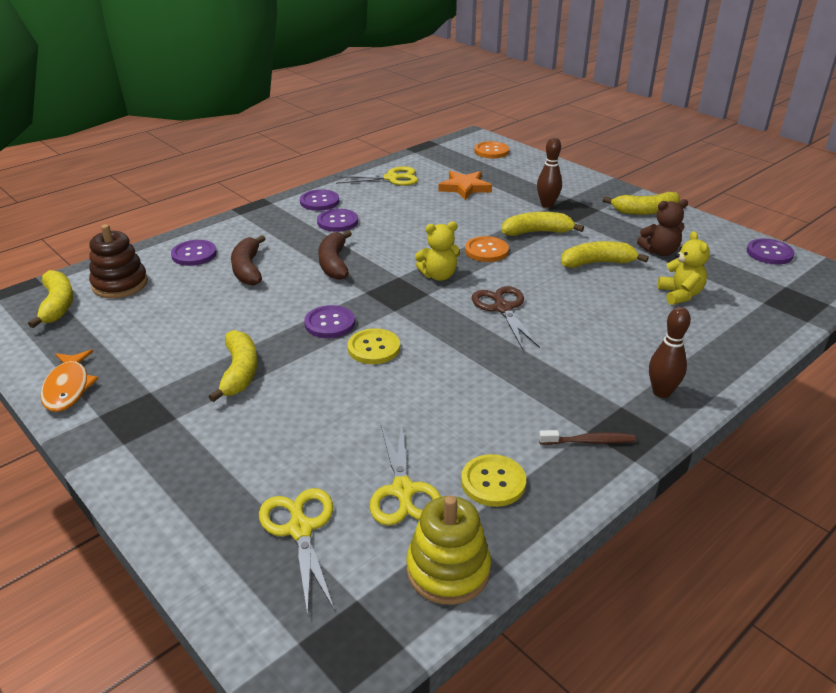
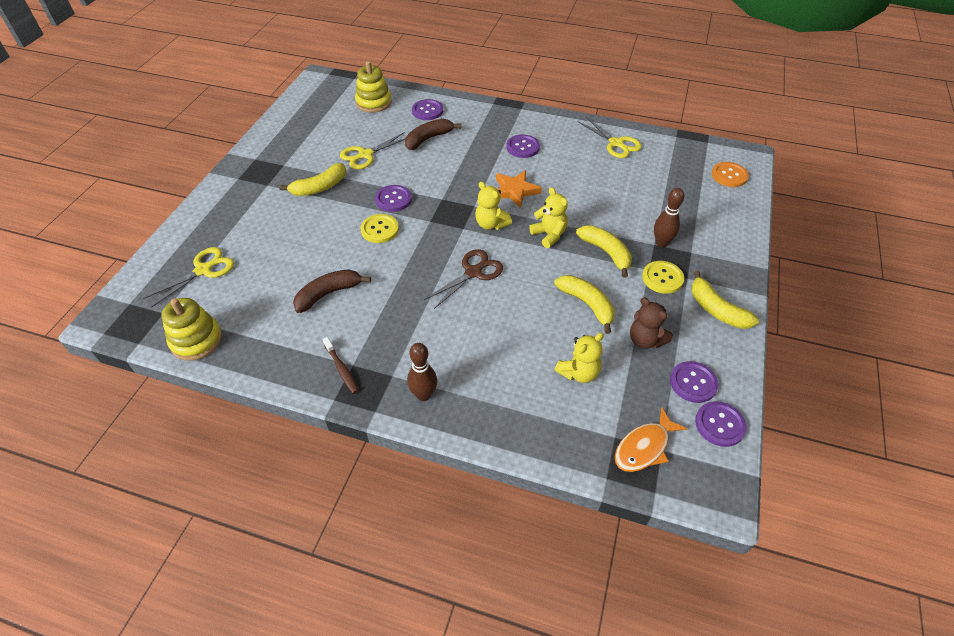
camera: 60 degrees right, 15 degrees up
yellow banana [28,270,73,328] -> none
orange fish [40,350,98,412] -> orange fish moved to [615,407,688,472]
brown stacking toy [89,224,148,298] -> yellow stacking toy [355,61,392,113]
purple button [300,189,339,211] -> purple button moved to [670,361,718,403]
brown banana [318,230,352,280] -> brown banana moved to [293,269,371,313]
yellow scissors [369,422,441,526] -> yellow scissors moved to [340,132,405,170]
orange star [438,171,492,200] -> orange star moved to [496,170,542,208]
yellow button [461,454,526,507] -> yellow button moved to [642,261,684,294]
orange button [465,236,509,262] -> yellow teddy bear [529,187,568,248]

